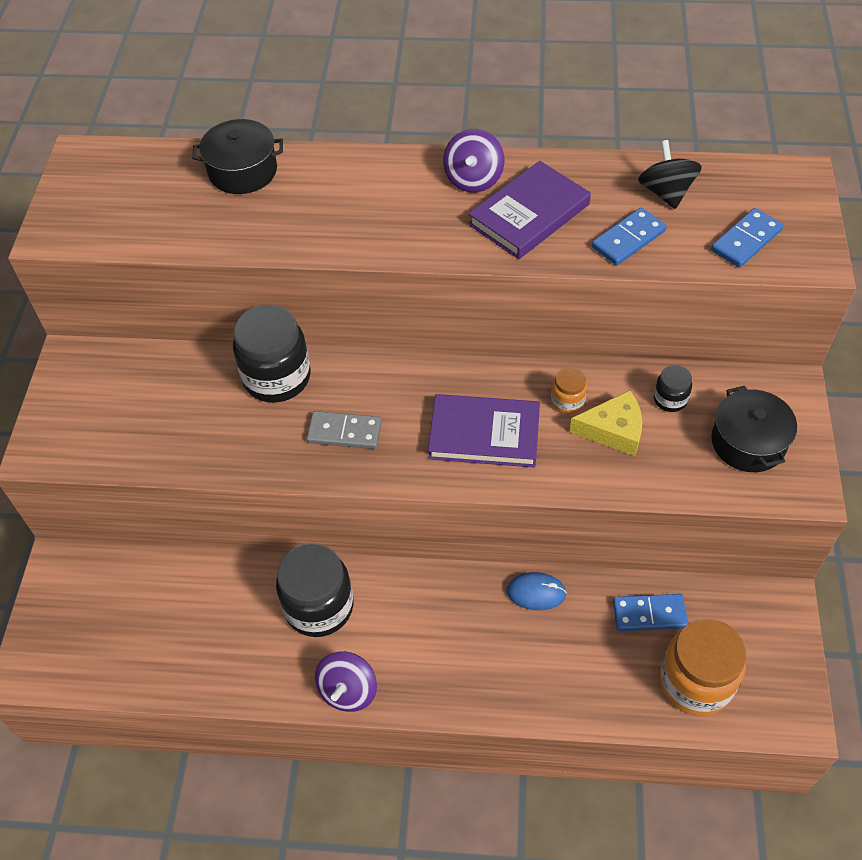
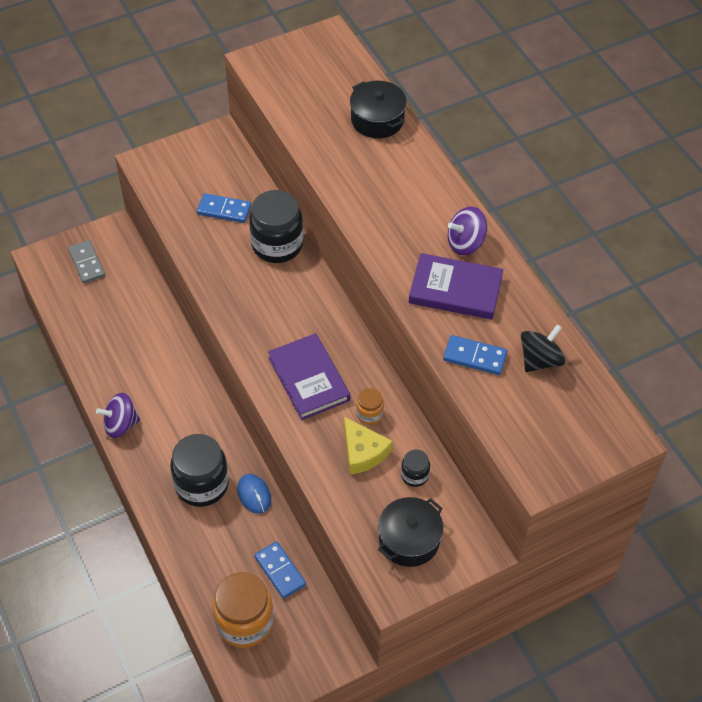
camera: 55 degrees right, 0 degrees up
black jar [276,543,354,637] -> black jar moved to [170,434,229,507]
grey domino [306,411,382,449] -> grey domino moved to [68,240,105,284]
blue domino [711,208,783,268] -> blue domino moved to [197,193,251,223]

